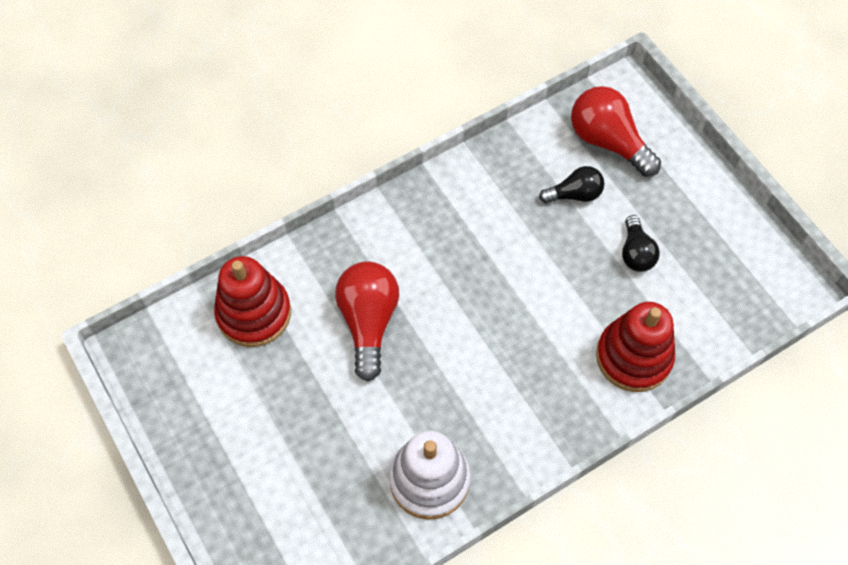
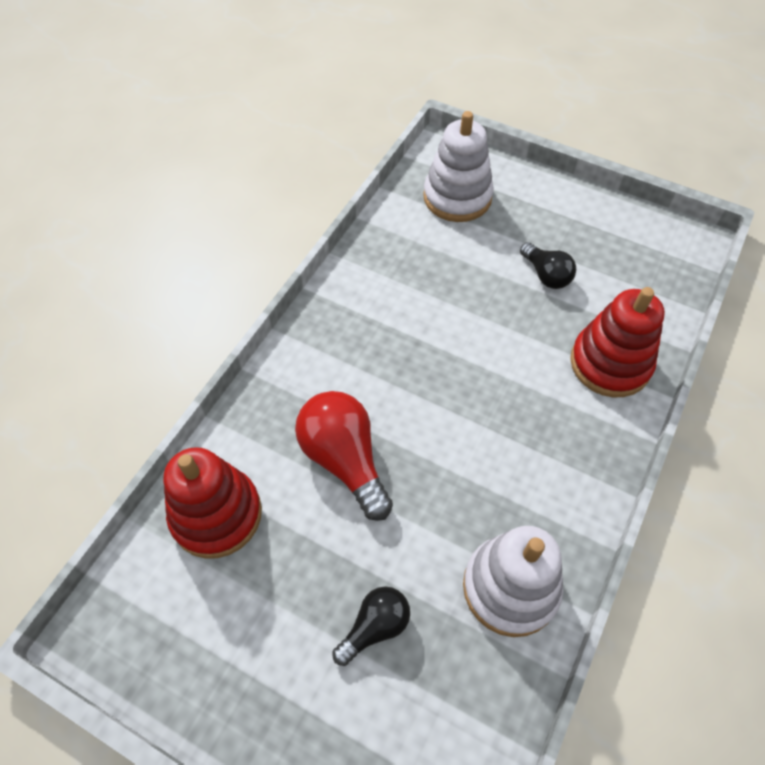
camera: 30 degrees left, 5 degrees down
black light bulb [539,166,604,203] -> black light bulb moved to [332,586,410,666]
red light bulb [571,86,661,177] -> white stacking toy [423,111,494,222]

